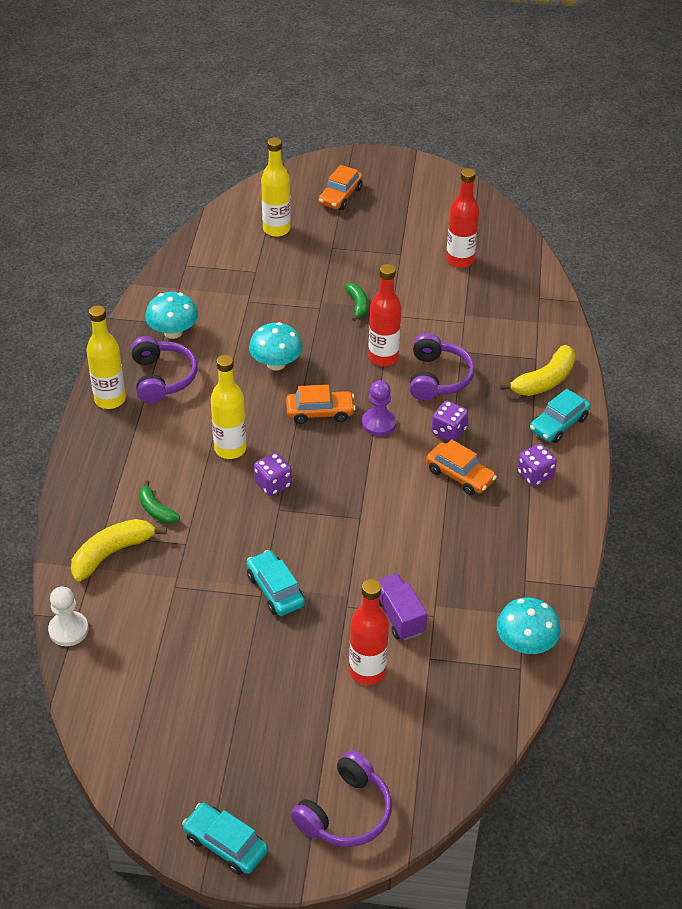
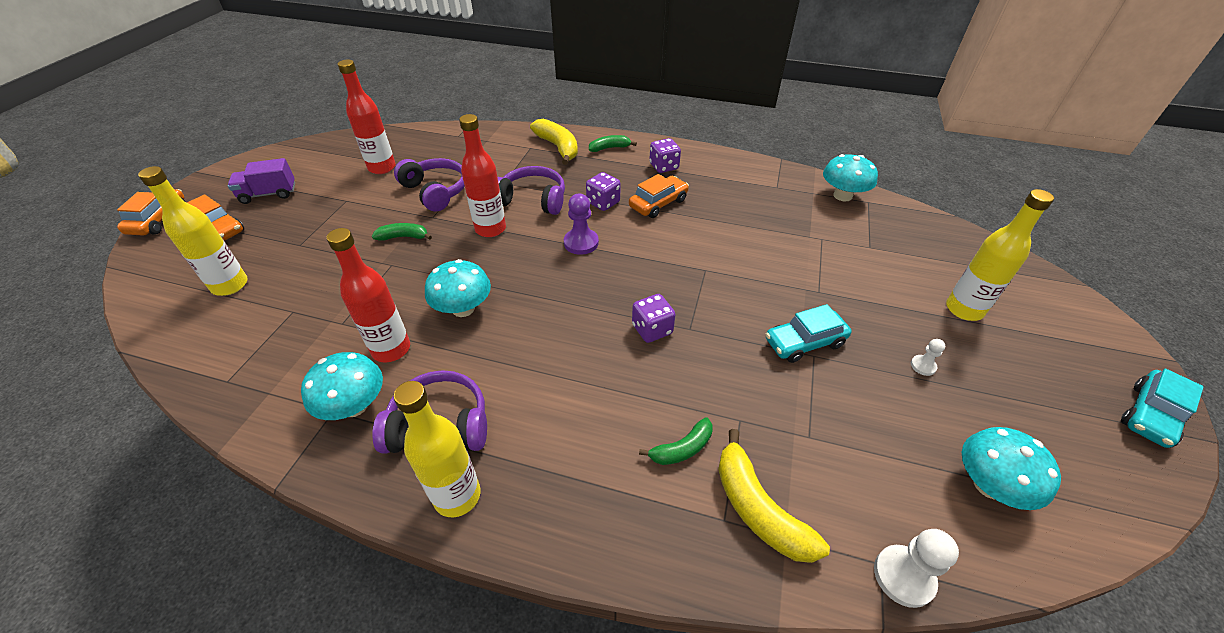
camera: 80 degrees left, 0 degrees up
yellow bottle [211,355,246,459] -> yellow bottle moved to [946,189,1054,321]
orange car [286,385,356,424] -> orange car moved to [117,189,185,236]
purple headphones [291,750,392,847] -> purple headphones moved to [394,158,465,212]
red bottle [349,579,389,685] -> red bottle moved to [327,228,410,362]
purple truck [377,573,427,641] -> purple truck moved to [228,158,295,204]
turquoise car [530,389,591,443] -> green banana [589,135,637,152]
none -> white pawn [911,339,945,376]
none -> turquoise mushroom [962,427,1061,510]

